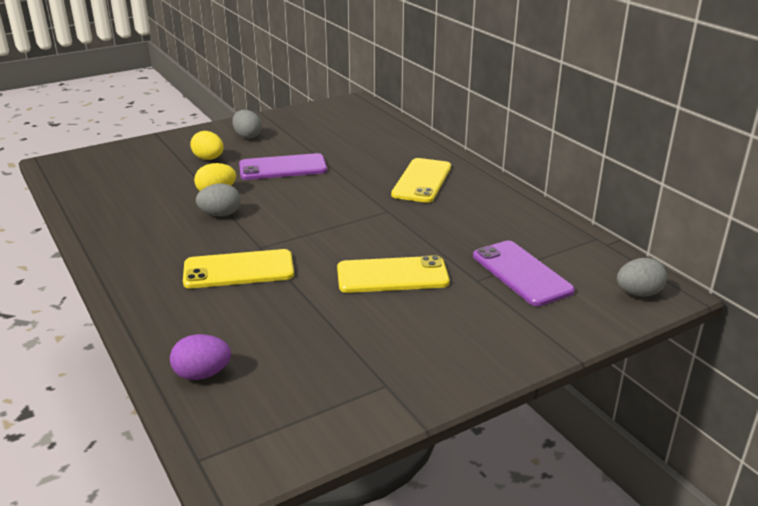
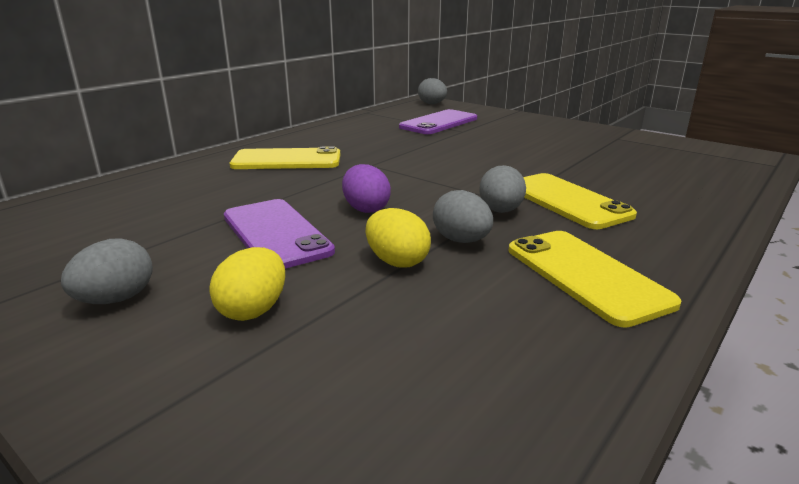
camera: 110 degrees left, 5 degrees down
purple egg [170,334,231,380] -> purple egg moved to [342,164,391,213]
yellow phone [337,255,450,293] -> yellow phone moved to [509,231,682,328]
none -> grey egg [479,165,526,213]

